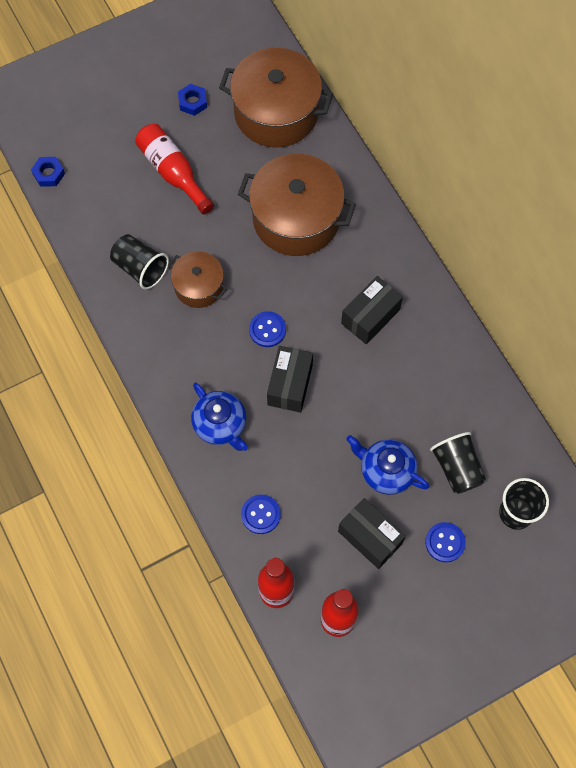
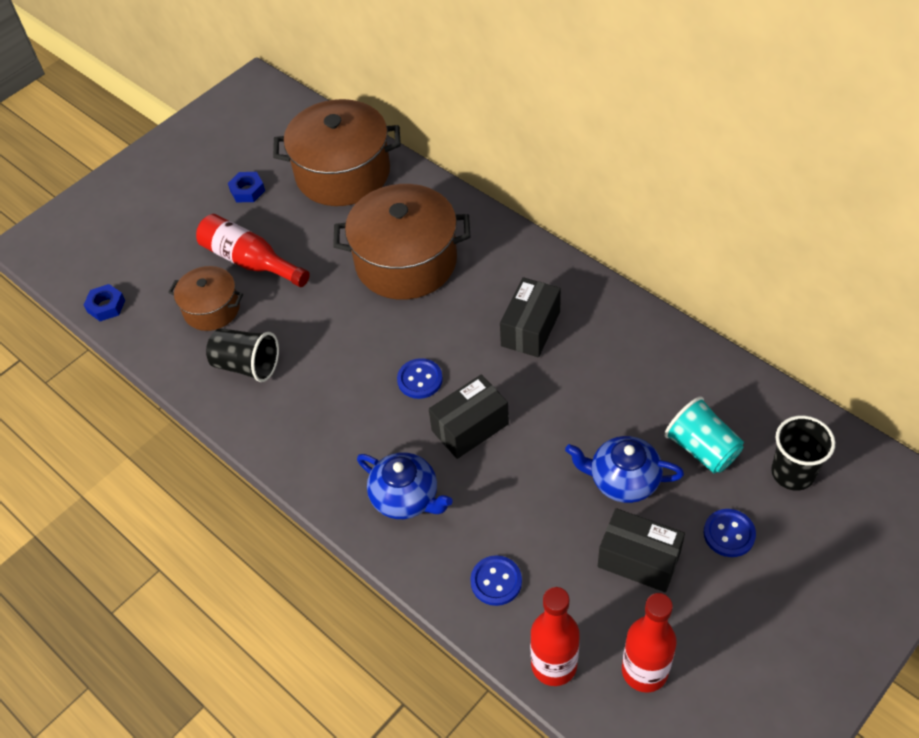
camera: 15 degrees left, 15 degrees down
brown pot [168,251,227,308] -> brown pot moved to [168,266,243,331]
black box [267,346,313,413] -> black box turned 60 degrees clockwise [429,374,509,459]
black cup [430,432,486,494] -> turquoise cup [664,396,744,473]

